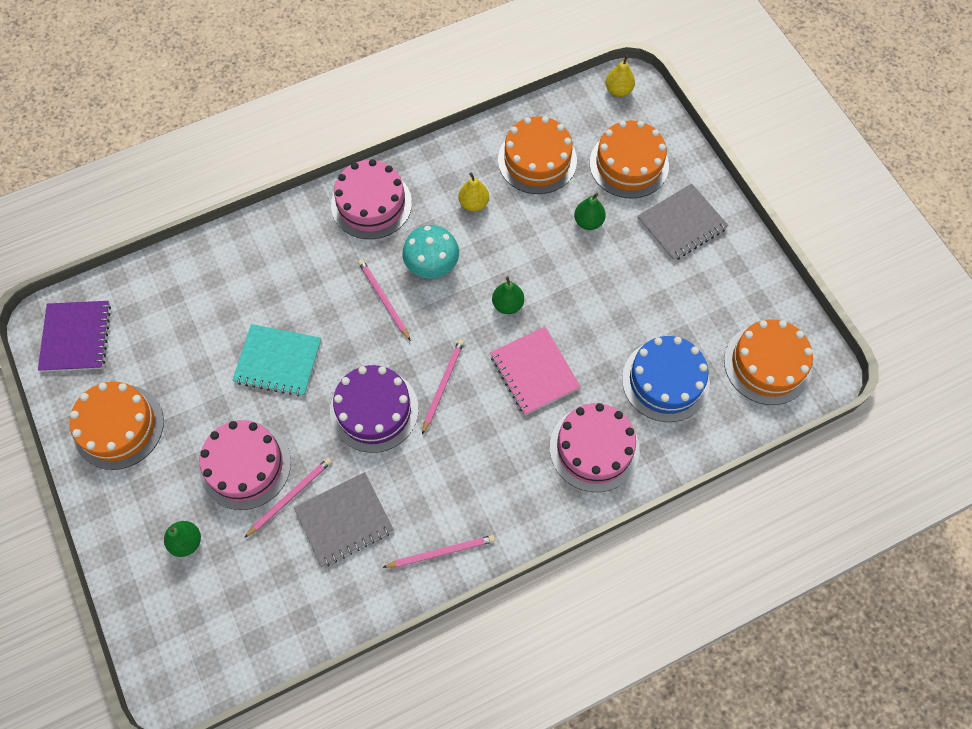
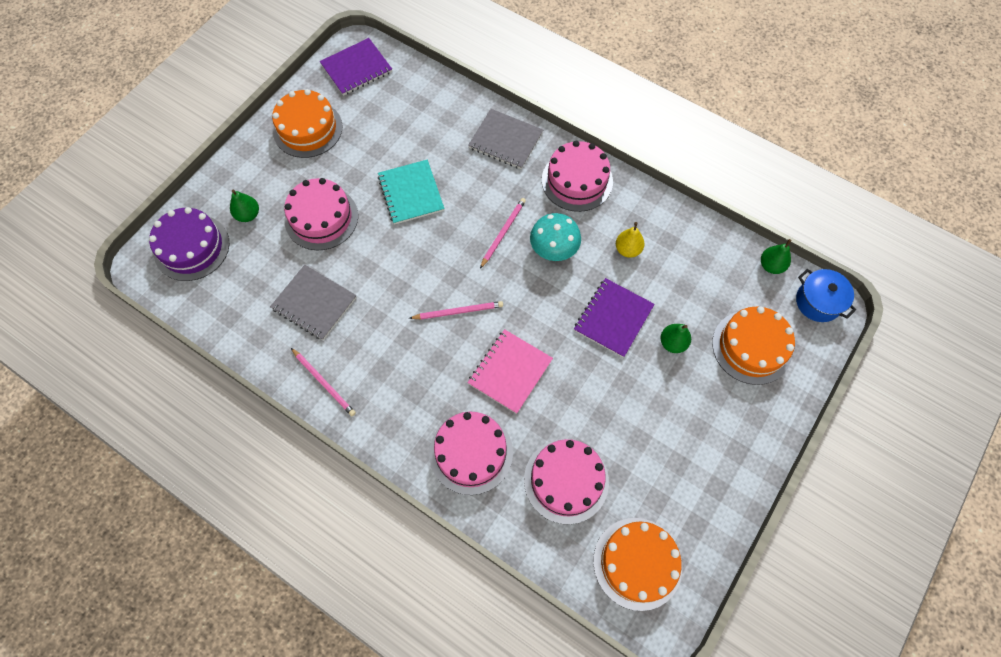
camera: 60 degrees right, 0 degrees up
pink pencil [244,458,332,538] -> none
purple cake [330,365,419,453] -> purple cake moved to [149,207,229,281]
green pear [492,276,524,314] -> green pear moved to [761,239,792,274]
orange cake [498,116,577,194] -> none
yellow pear [606,55,635,97] -> blue pot [796,269,856,322]
blue cake [622,336,710,422] -> pink cake [524,439,609,524]
grey notebook [637,184,729,261] -> grey notebook moved to [468,109,543,169]
none -> purple notebook [574,278,655,358]

